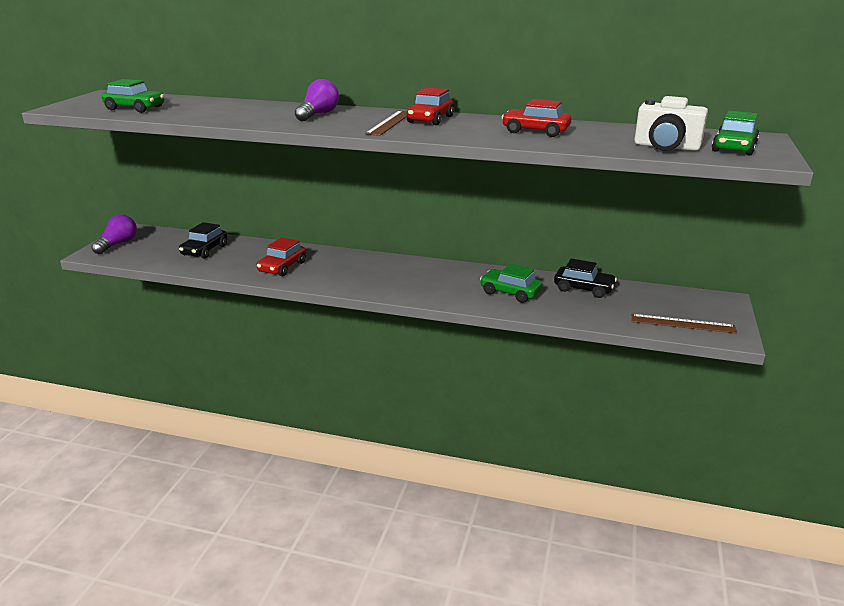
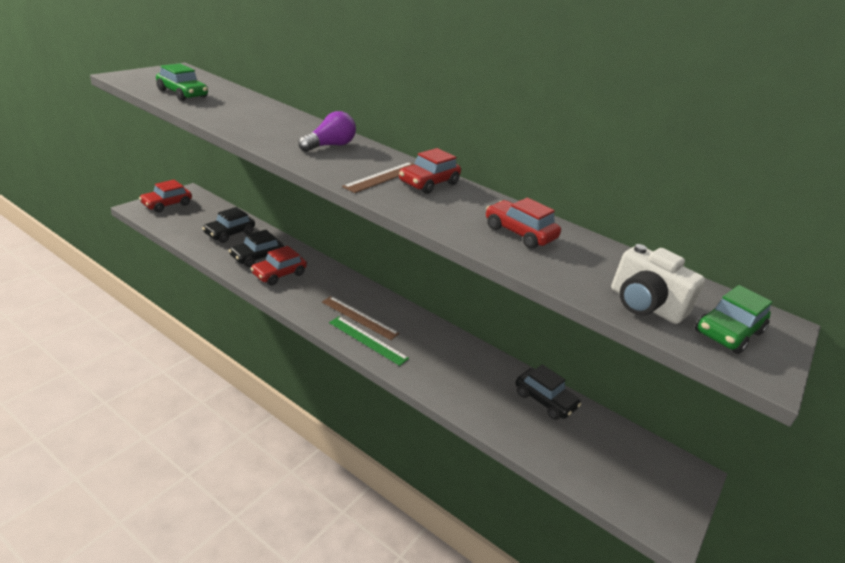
camera: 15 degrees right, 5 degrees up
purple light bulb [92,215,137,254] -> red car [139,180,192,213]
green car [480,264,542,303] -> none
brown ruler [632,314,737,334] -> brown ruler moved to [322,296,400,340]
none -> black car [228,230,284,267]
none -> green ruler [329,317,409,366]

